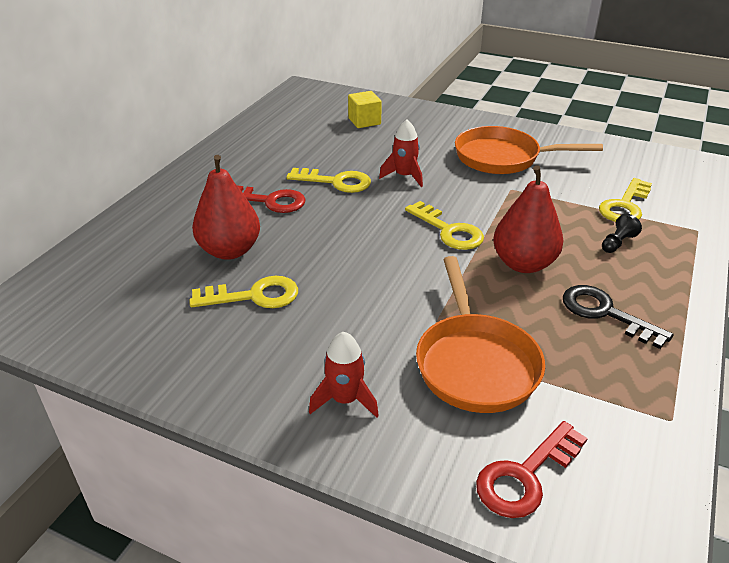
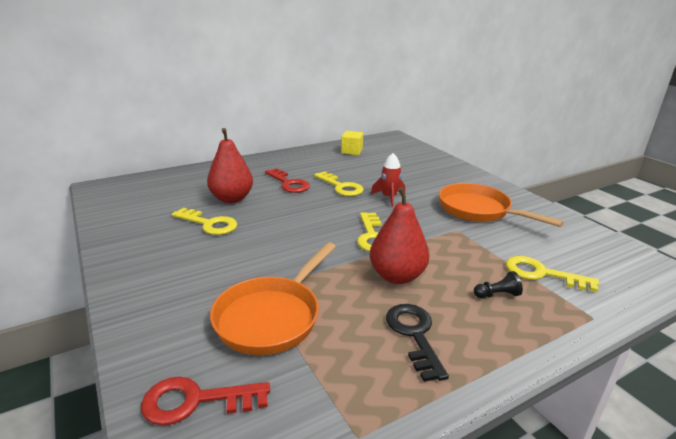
camera: 35 degrees right, 10 degrees down
red rocket [309,332,379,418] -> none
yellow cube [348,91,382,128] -> yellow cube moved to [341,131,363,155]
yellow key [599,178,652,222] -> yellow key turned 45 degrees clockwise [506,256,599,292]

